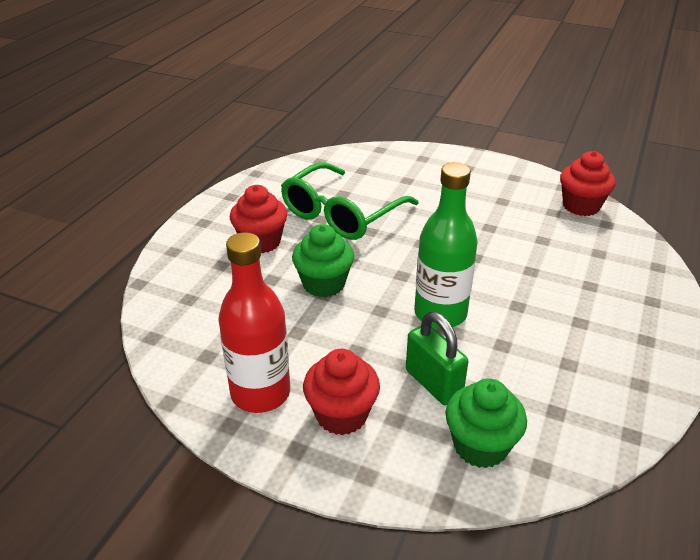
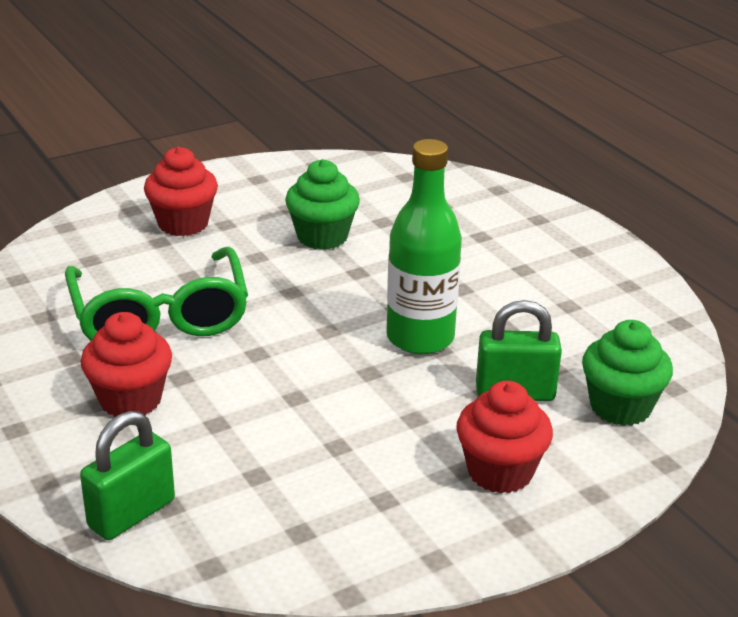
camera: 55 degrees left, 5 degrees down
red bottle [218,232,290,413] -> none
green cupcake [292,224,354,297] -> green cupcake moved to [285,159,360,250]
red cupcake [560,151,615,216] -> red cupcake moved to [144,147,218,236]
none -> green padlock [80,411,175,540]

